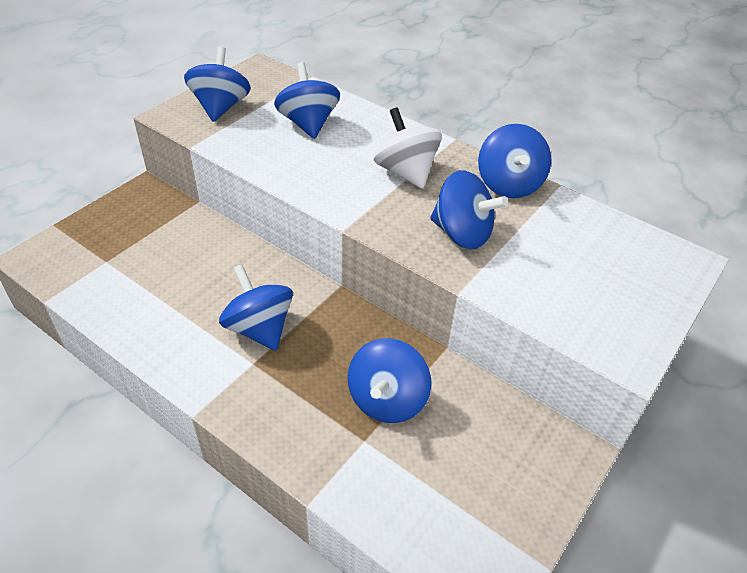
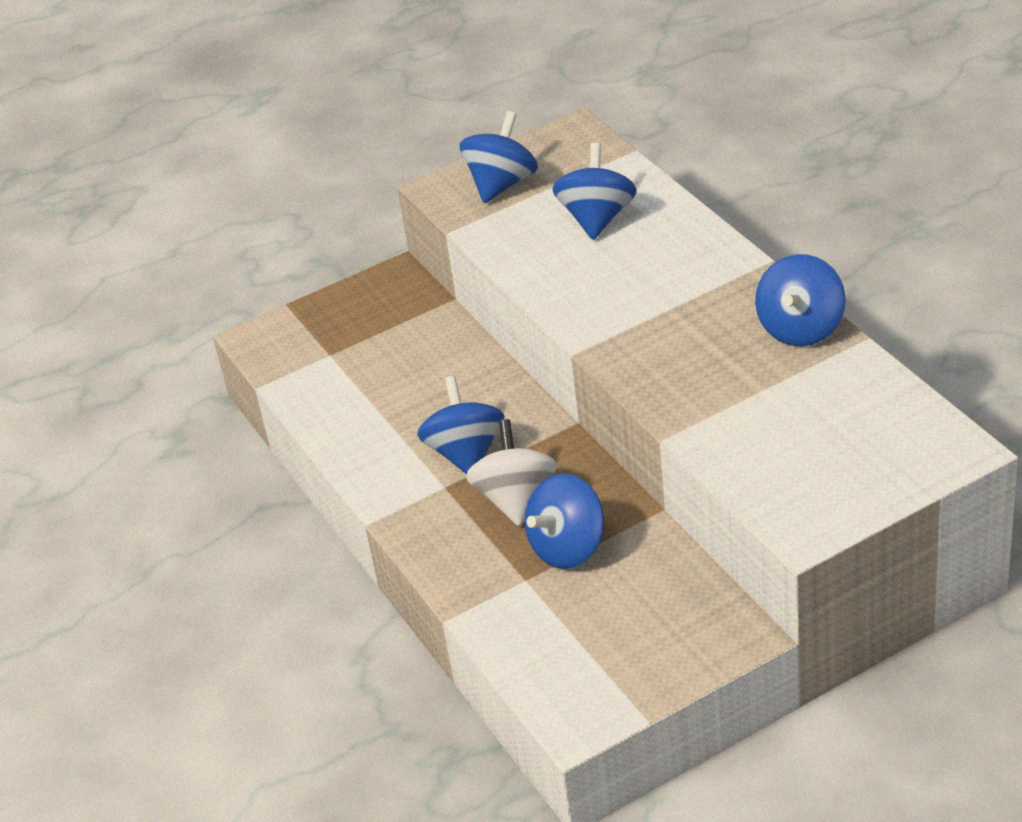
camera: 30 degrees right, 5 degrees down
white spinning top [374,108,442,189] -> white spinning top moved to [466,419,557,526]
blue spinning top [430,170,508,249] -> none

